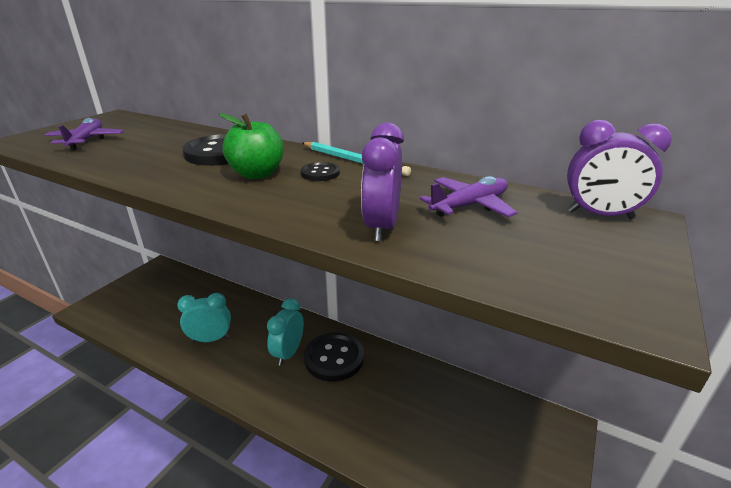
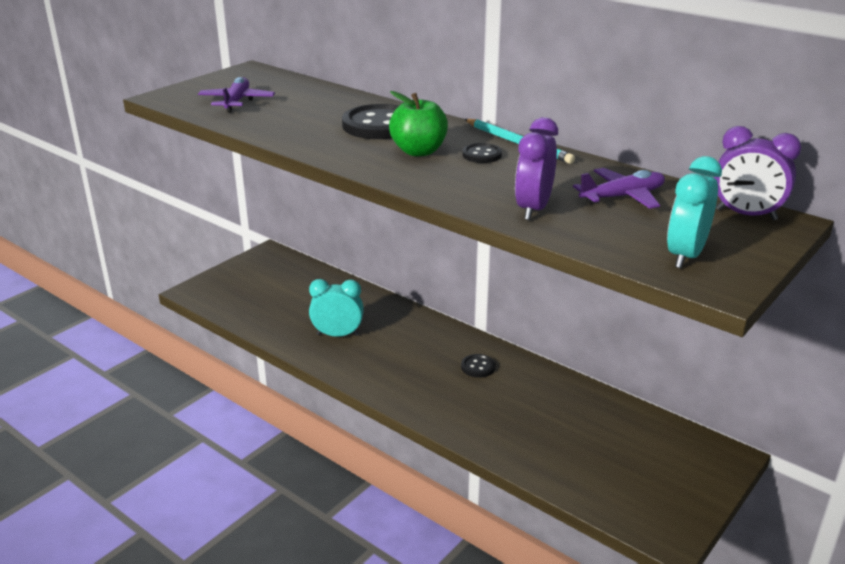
camera: 10 degrees right, 0 degrees up
turquoise clock [267,298,304,366] -> turquoise clock moved to [667,156,722,268]
black button [304,332,364,382] -> black button [461,354,495,378], size x0.49

